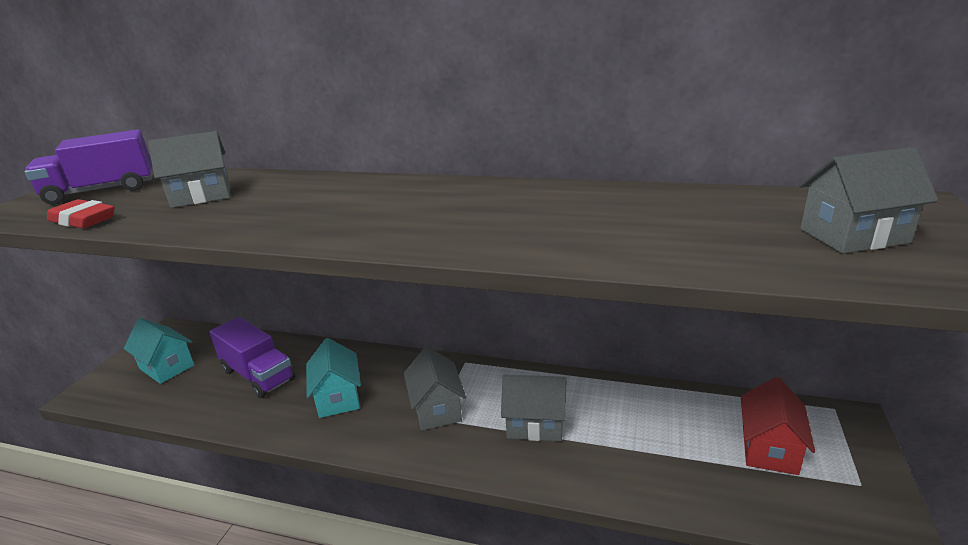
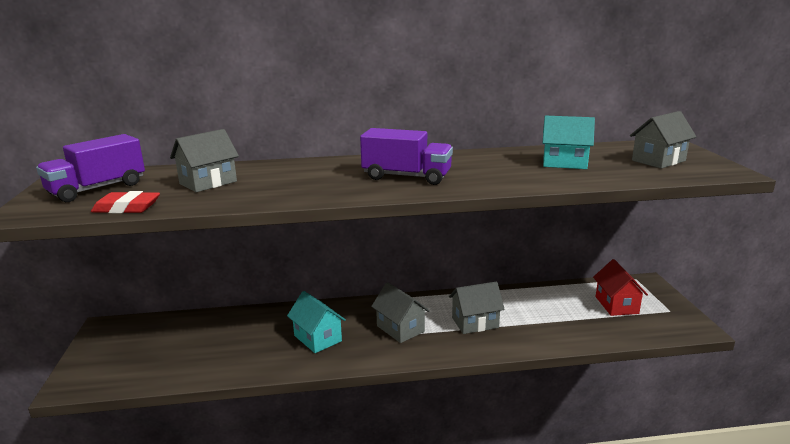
camera: 25 degrees left, 5 degrees down
turquoise house [124,318,194,384] -> turquoise house moved to [543,116,595,169]
purple truck [209,317,295,398] -> purple truck moved to [360,128,453,185]

